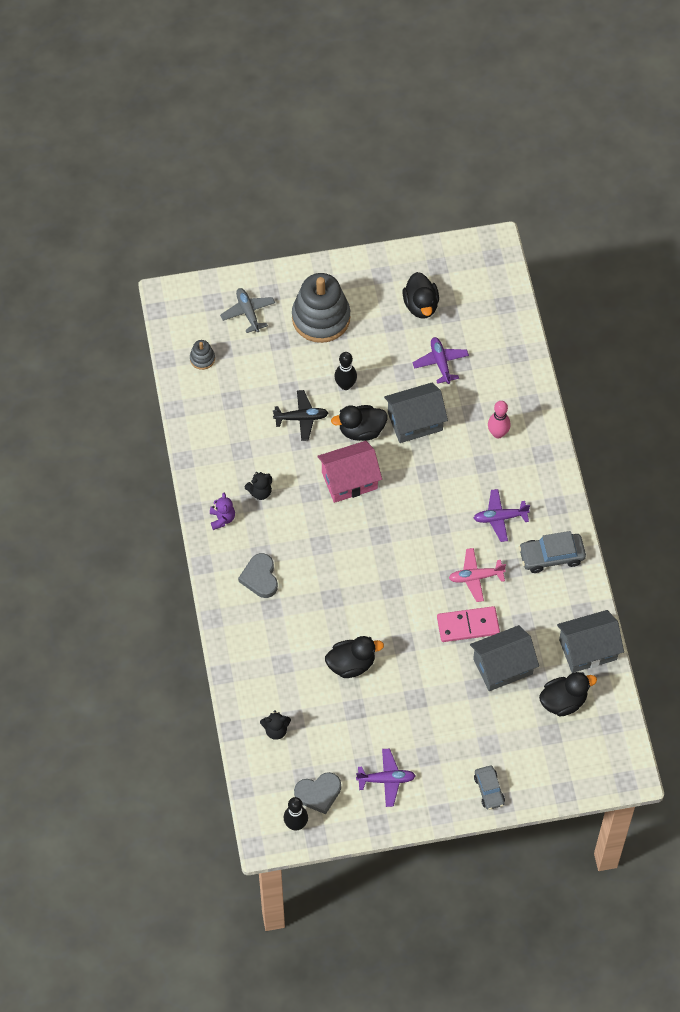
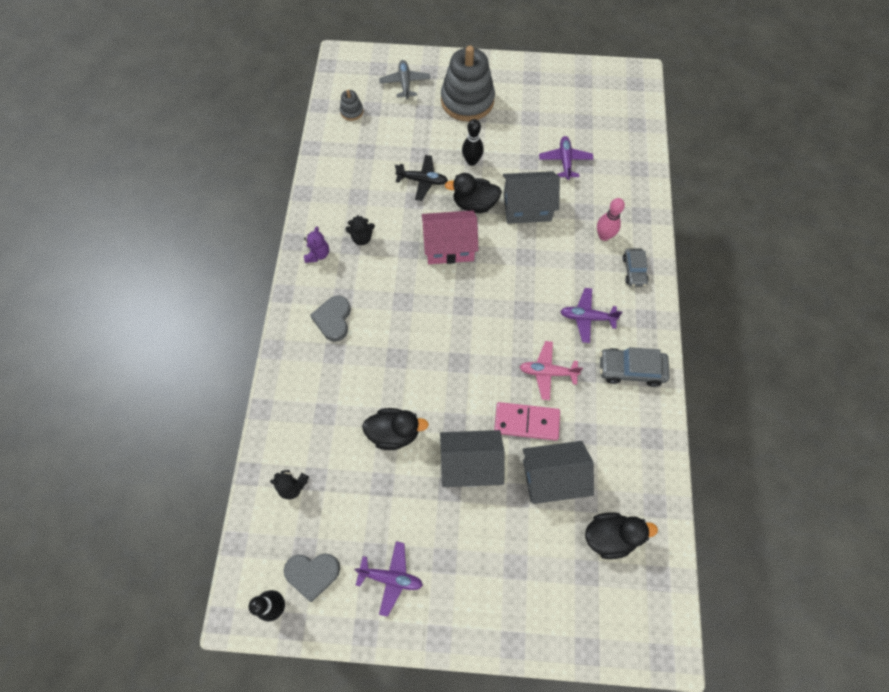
camera: 15 degrees right, 5 degrees up
black duck [403,272,439,318] -> none
grey car [474,766,505,810] -> grey car moved to [623,248,649,287]
grey house [557,610,624,673] -> grey house moved to [440,430,505,487]

